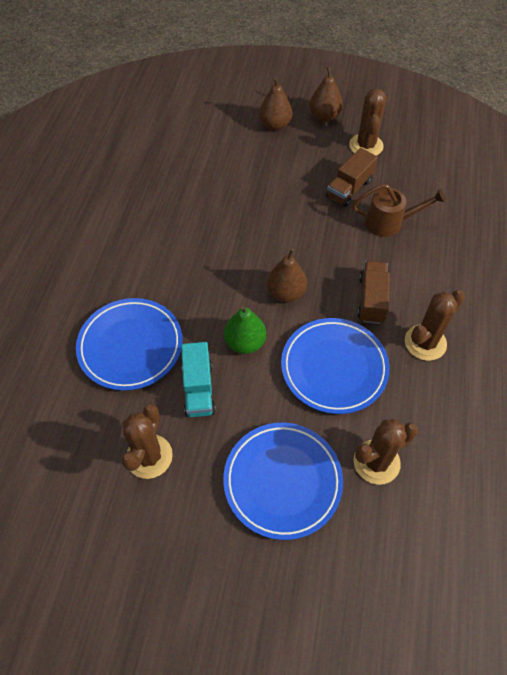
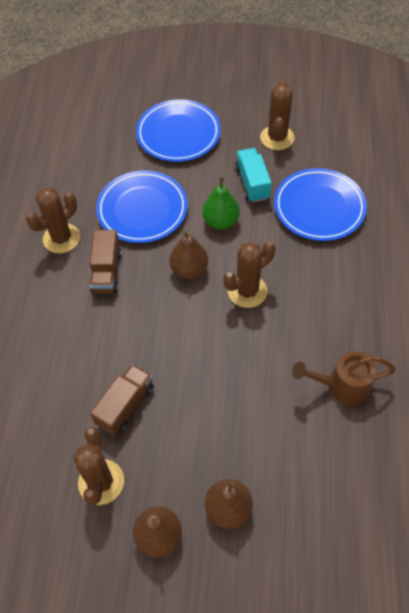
camera: 175 degrees right, 0 degrees up
brown watering can [352,184,446,237] -> brown watering can moved to [292,351,396,405]
brown cactus [354,419,418,485] -> brown cactus moved to [223,242,275,308]

